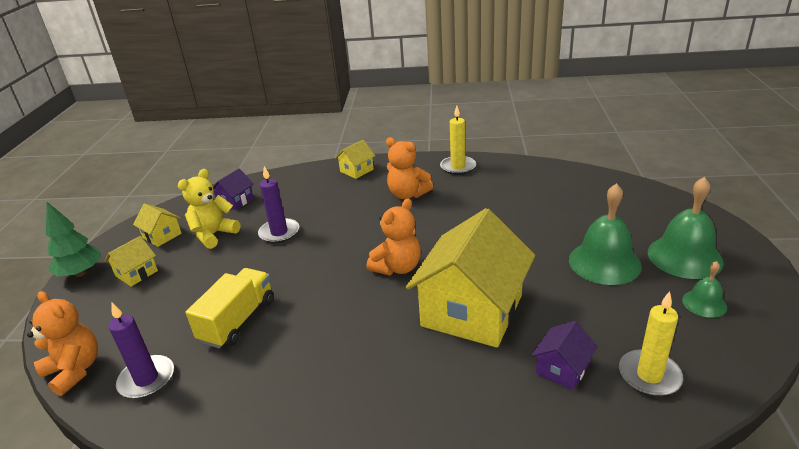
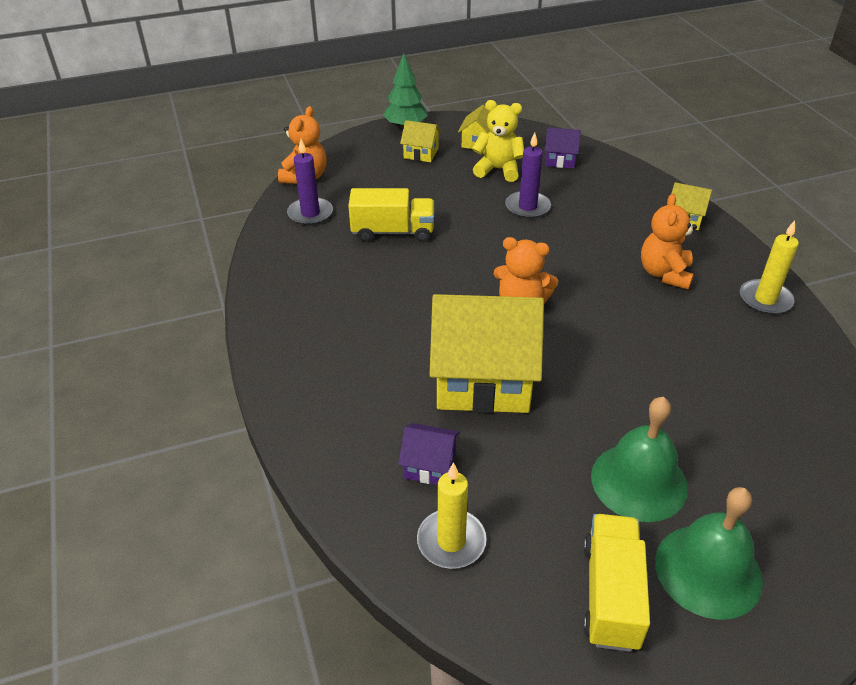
camera: 65 degrees right, 10 degrees up
green bell [682,261,727,318] -> yellow truck [583,514,650,652]

